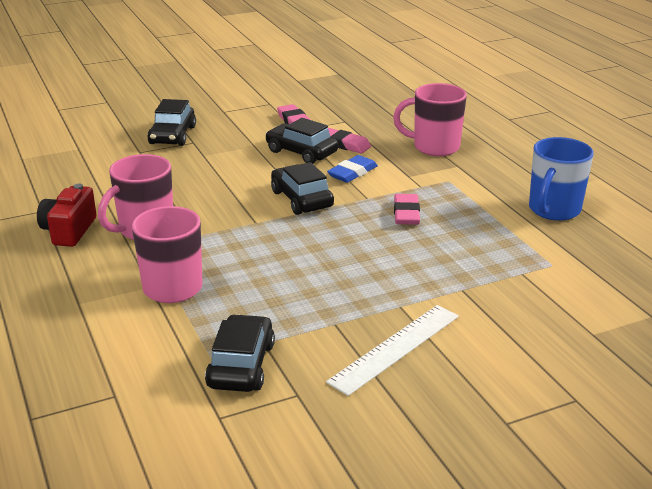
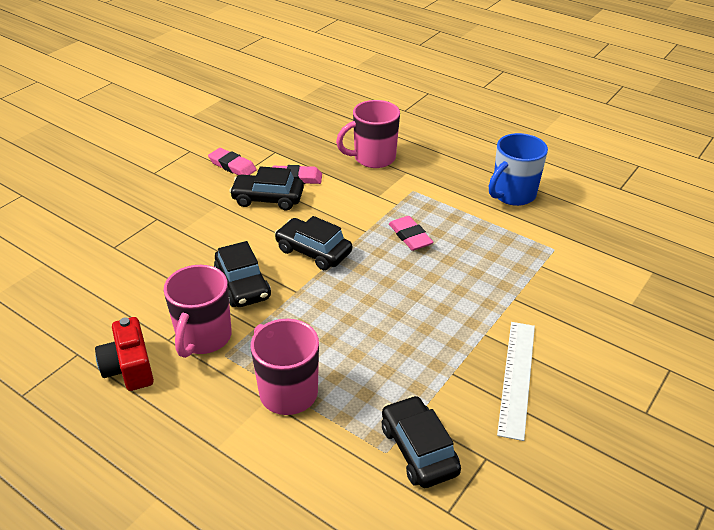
camera: 30 degrees left, 10 degrees up
black car [147,99,196,146] -> black car moved to [214,241,271,307]
blue eraser [327,155,378,183] -> none
blue mug [529,137,594,221] -> blue mug turned 45 degrees clockwise [489,133,548,206]

